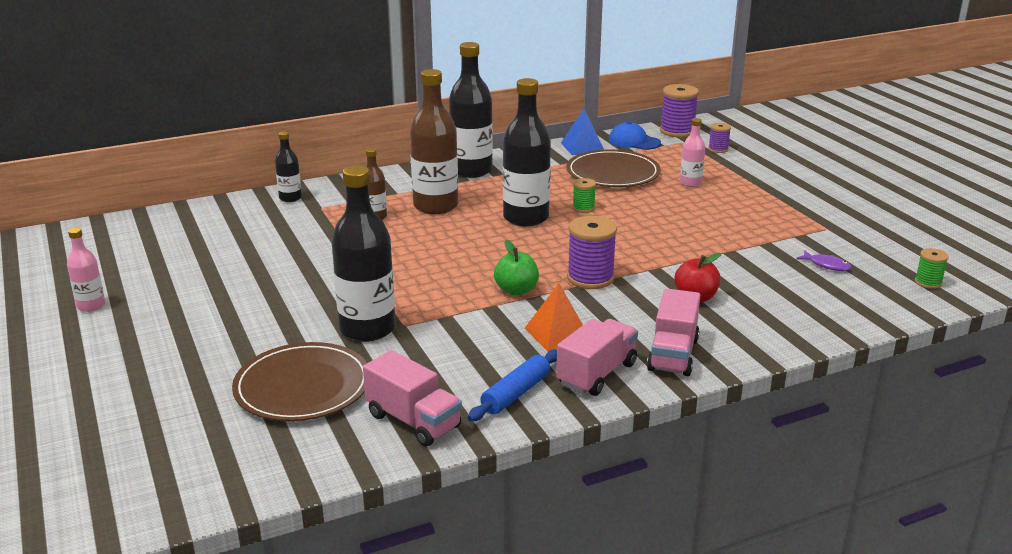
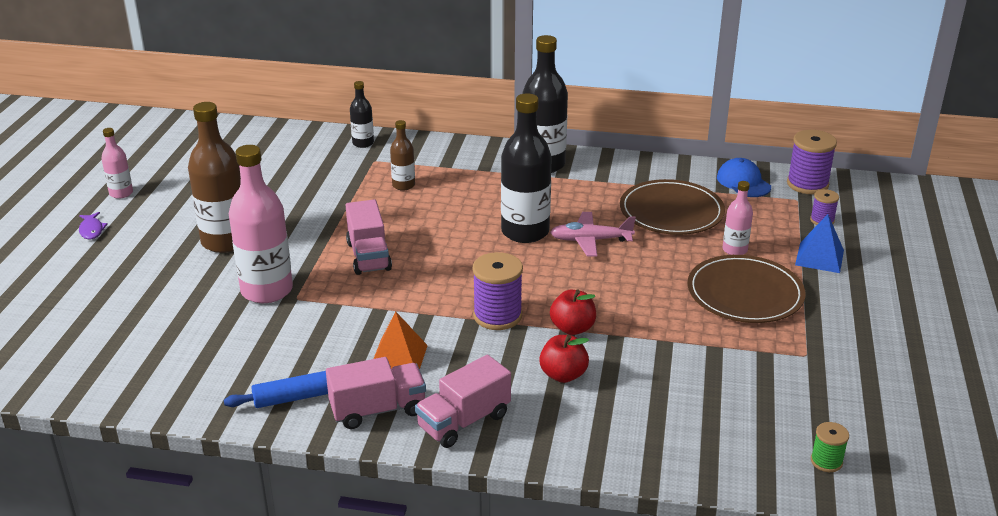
camera: 35 degrees right, 5 degrees up
brown plate [232,342,367,421] -> brown plate moved to [687,255,806,323]
black bottle [331,165,396,342] -> pink bottle [229,145,293,303]
pink truck [363,350,462,446] -> pink truck moved to [346,199,392,275]
brown bottle [410,69,458,214] -> brown bottle moved to [188,102,241,253]
green apple [494,240,539,295] -> none
blue pyramid [561,108,604,155] -> blue pyramid moved to [795,214,844,273]
green spool [572,178,596,213] -> pink plane [550,212,636,256]
purple fish [796,251,851,271] -> purple fish moved to [79,212,108,239]
none -> red apple [550,289,596,335]

